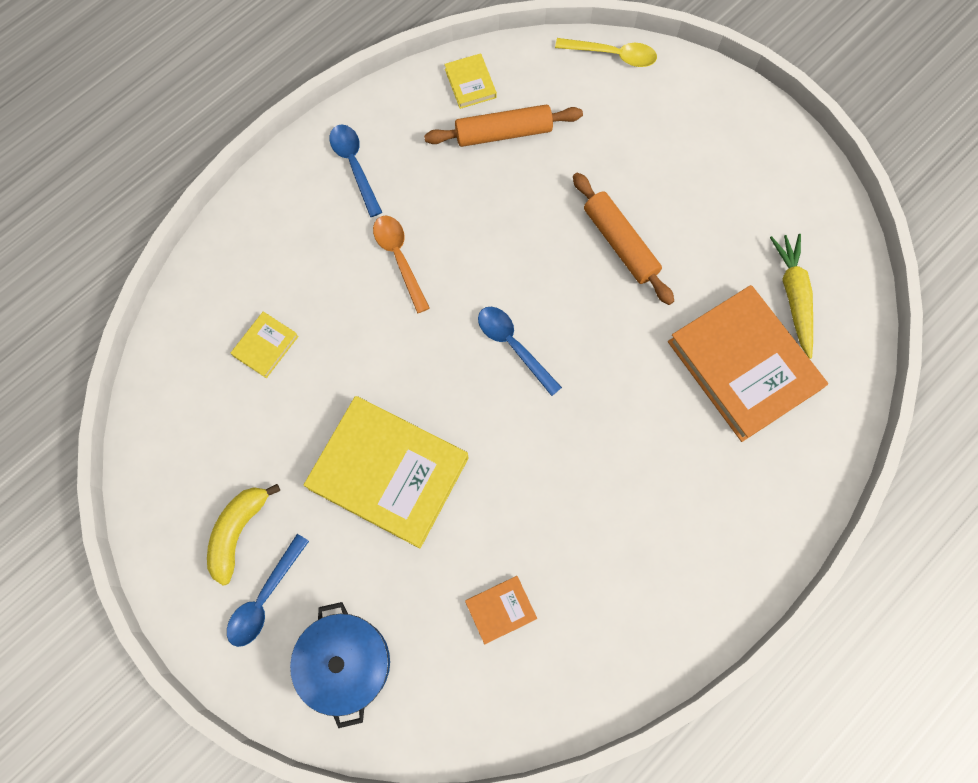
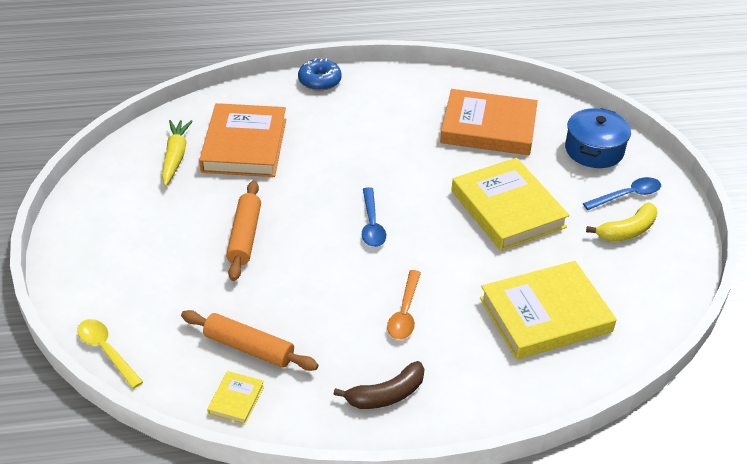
camera: 145 degrees left, 30 degrees down
yellow book [231,312,299,378] -> yellow book [480,261,617,360], size x2.31
blue spoon [329,125,382,217] -> brown banana [333,361,424,409]
orange book [465,576,537,644] -> orange book [440,89,538,155], size x2.31
yellow carrot [770,234,813,359] -> yellow carrot turned 150 degrees clockwise [162,120,193,186]
none -> blue donut [298,58,341,91]

